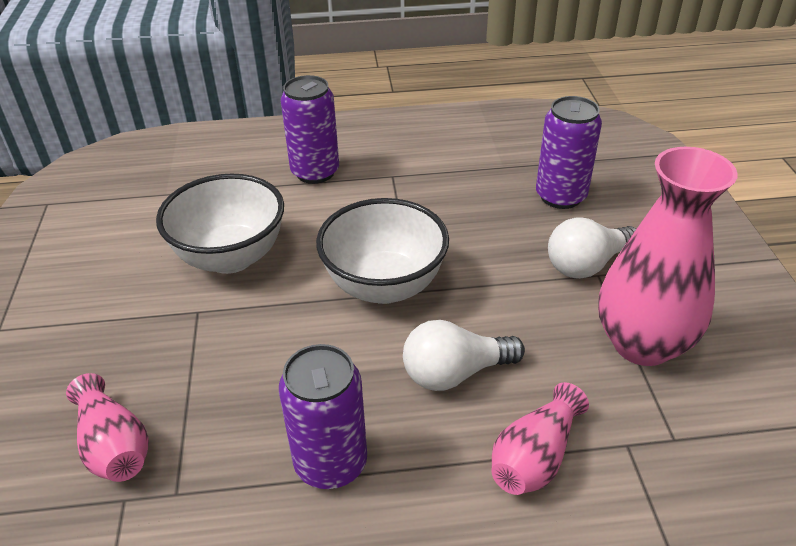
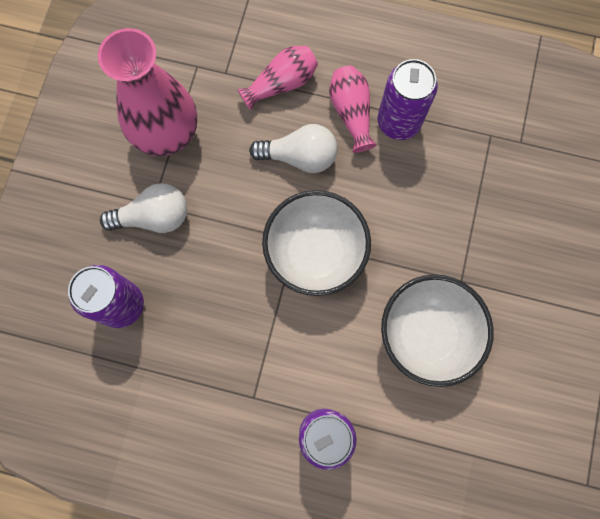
camera: 160 degrees left, 35 degrees up
pink vase [66,373,149,482] -> pink vase moved to [329,66,377,153]

